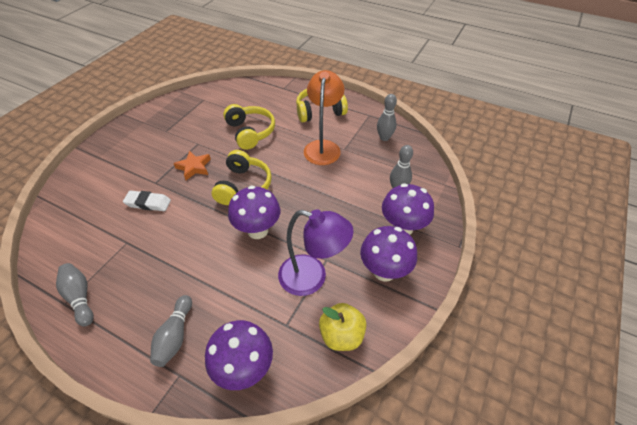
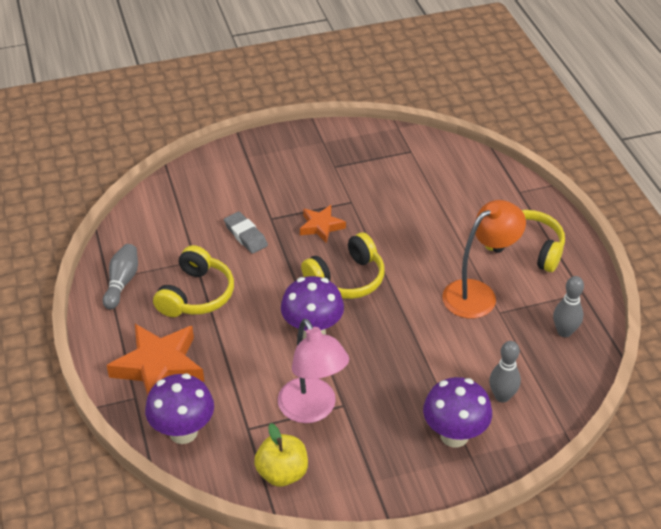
camera: 45 degrees right, 5 degrees down
white eraser [123,190,171,211] -> grey eraser [224,211,268,254]
grey bowling pin [150,295,192,367] -> orange star [107,324,204,396]
yellow headphones [223,104,275,150] -> yellow headphones moved to [153,245,234,317]
purple lamp [278,209,354,296] -> pink lamp [278,319,349,423]
purple mushroom [360,226,417,282] -> none

